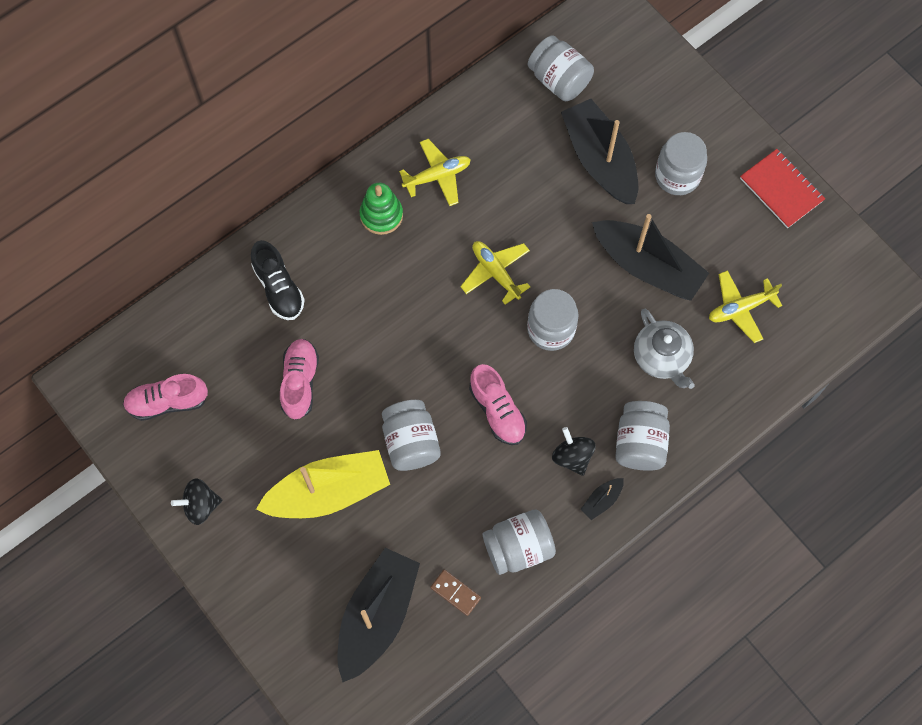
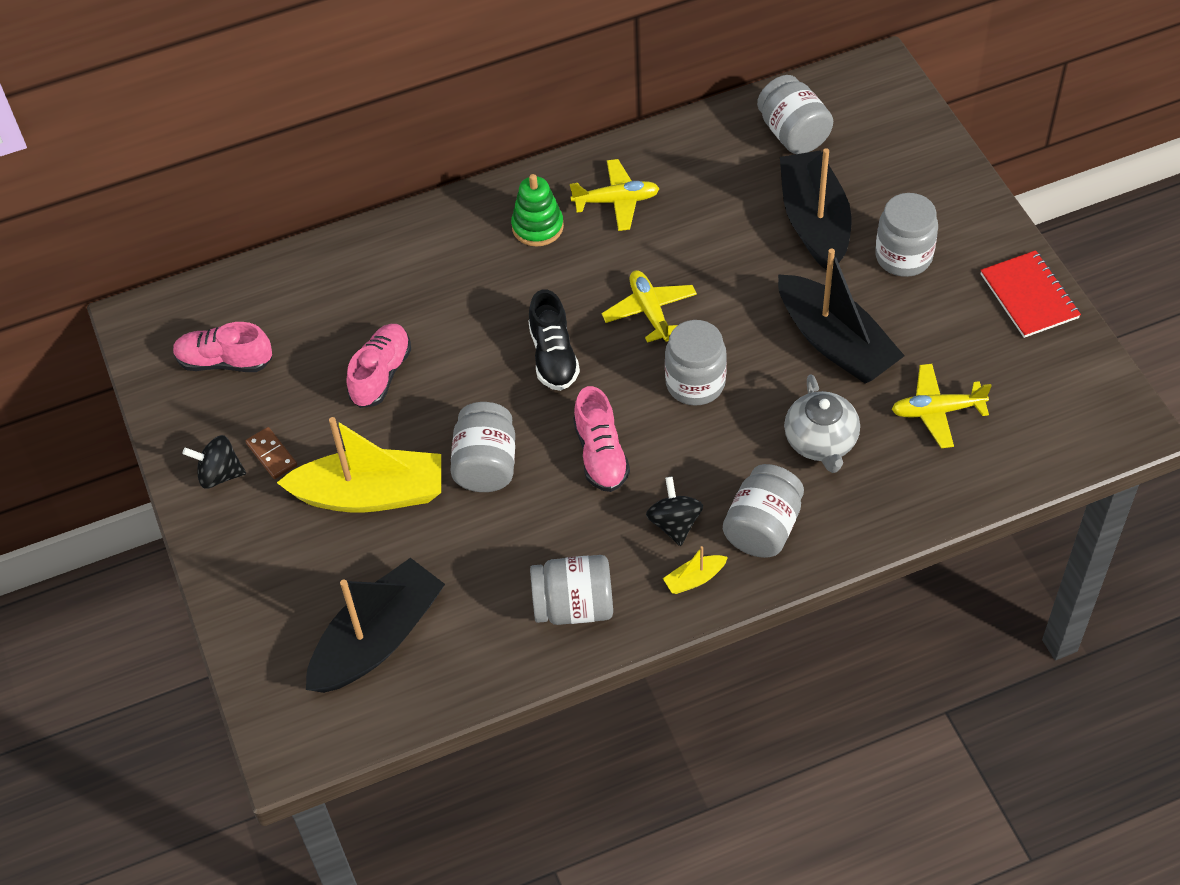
camera: 20 degrees right, 15 degrees down
black shoe [251,240,305,320] -> black shoe moved to [528,290,580,391]
brown domino [430,569,481,616] -> brown domino moved to [246,427,297,479]
black boat [580,478,624,520] -> yellow boat [663,546,728,594]

